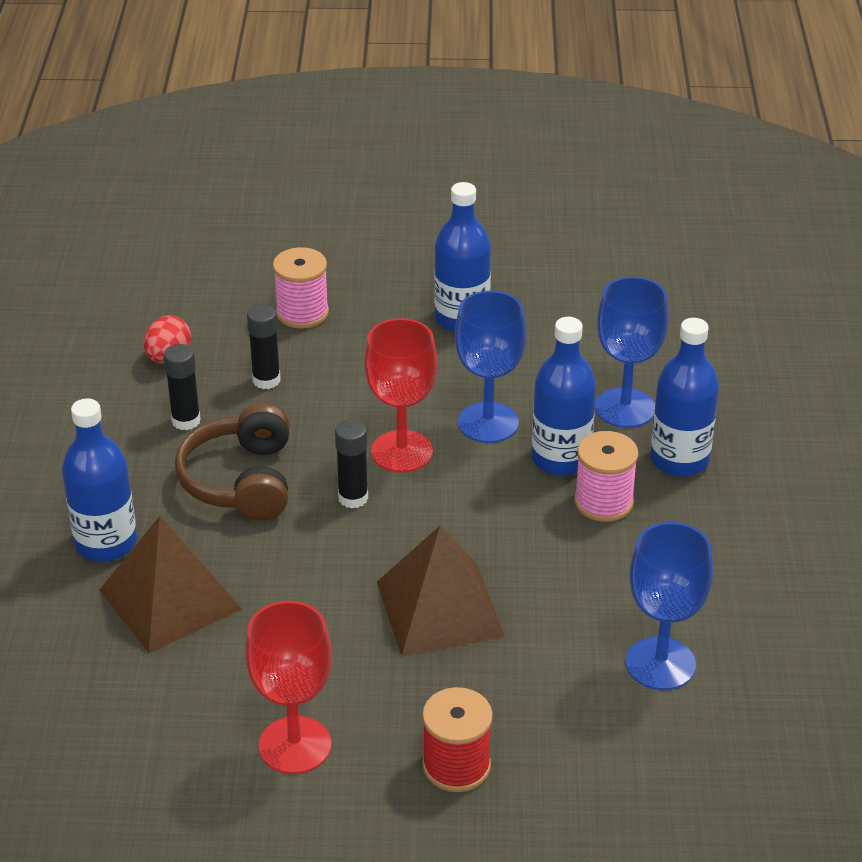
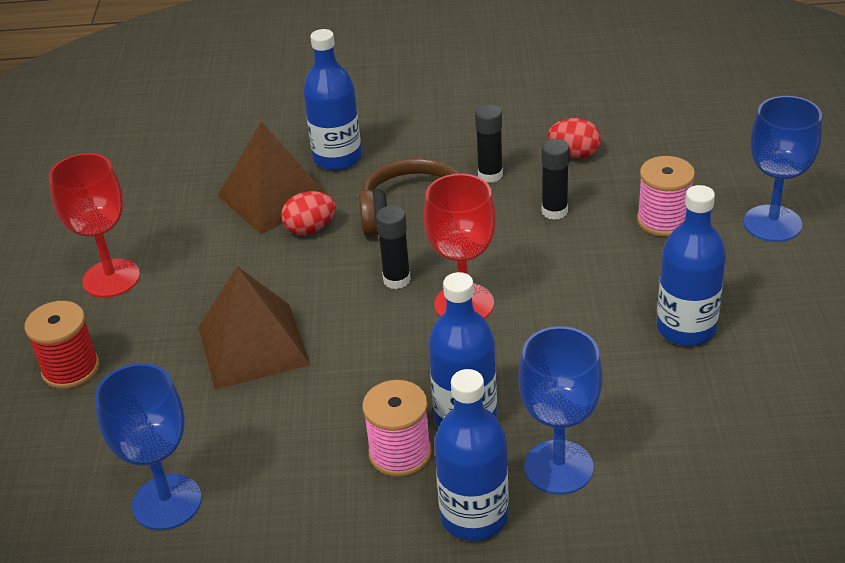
camera: 90 degrees right, 0 degrees up
blue goblet [455,291,526,443] -> blue goblet moved to [743,96,822,242]
none -> red egg [281,191,336,235]

